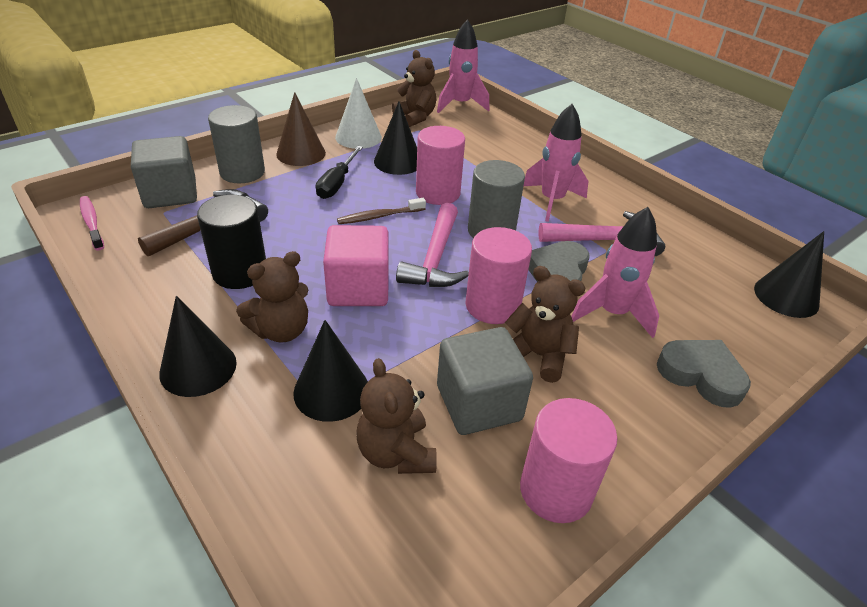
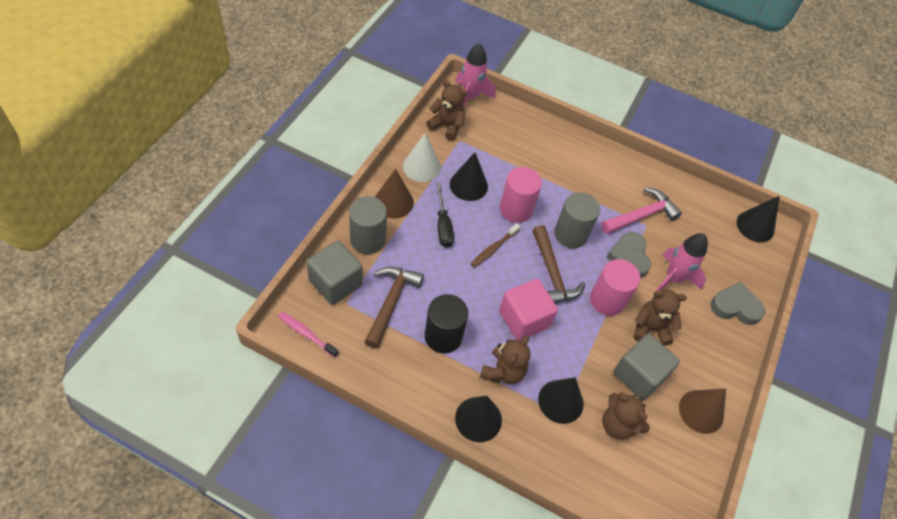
camera: 30 degrees left, 15 degrees up
pink hammer [396,203,469,287] -> brown hammer [533,225,585,303]
pink cylinder [520,398,618,523] -> brown cone [679,389,726,434]
pink rocket [524,104,589,222] -> none

